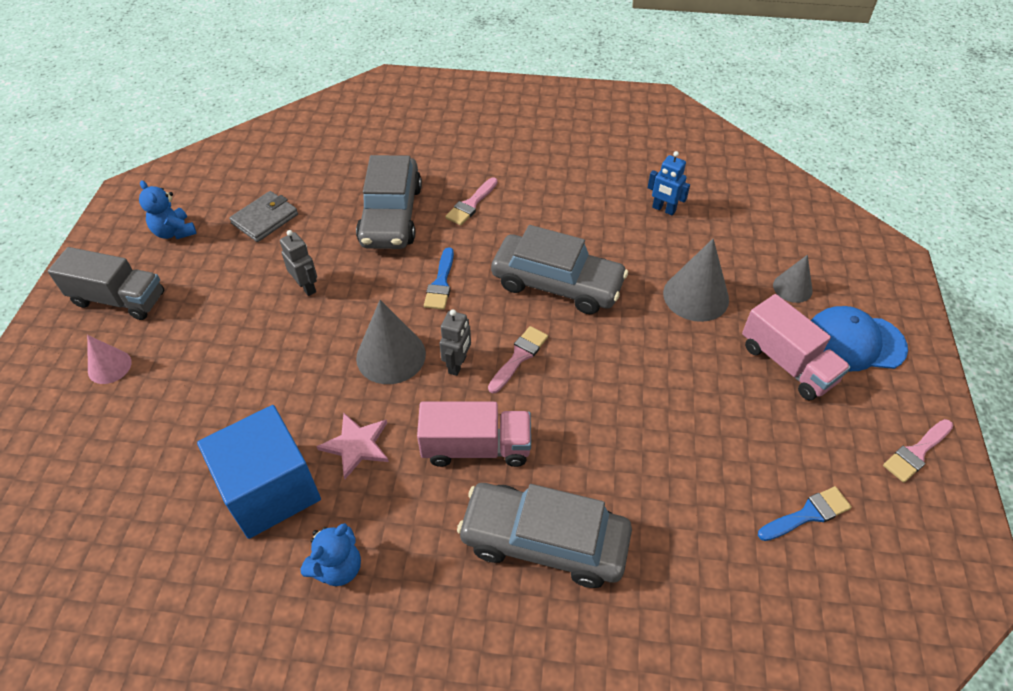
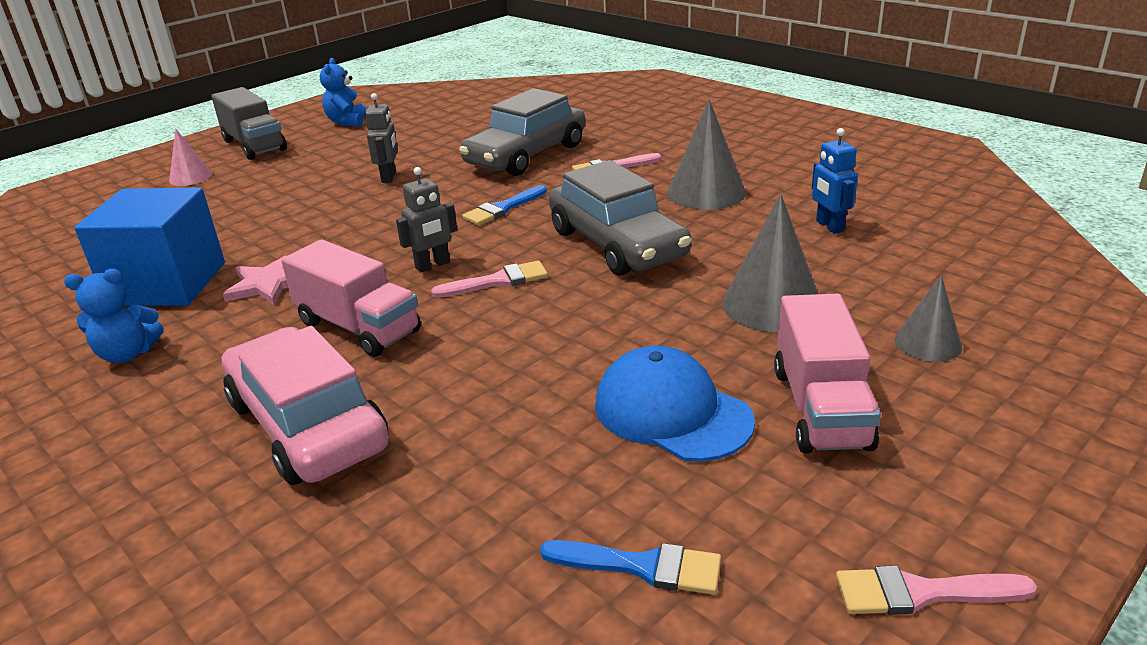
camera: 40 degrees right, 20 degrees down
grey wallet [229,191,298,242] -> none
grey cone [356,300,426,384] -> grey cone moved to [667,99,746,210]
grey car [457,483,632,588] -> pink car [222,326,389,485]
blue cap [811,306,908,372] -> blue cap moved to [595,346,755,462]

